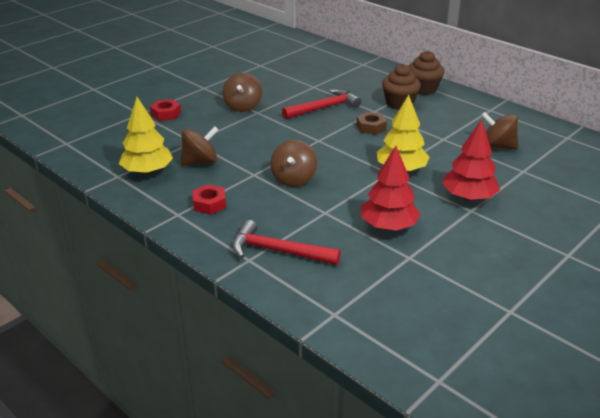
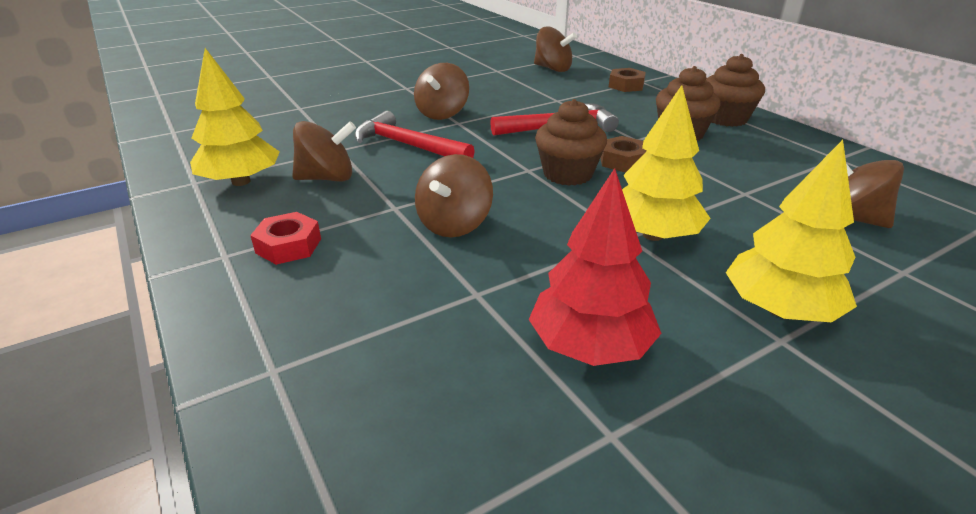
camera: 15 degrees right, 0 degrees up
red nut [150,99,181,121] -> none
red hammer [232,220,341,265] -> red hammer moved to [354,111,475,158]
red tree [442,119,500,201] -> yellow tree [726,140,857,322]
none -> brown spinning top [534,26,577,72]
none -> brown cupcake [535,99,607,186]
none -> brown nut [609,68,646,92]

